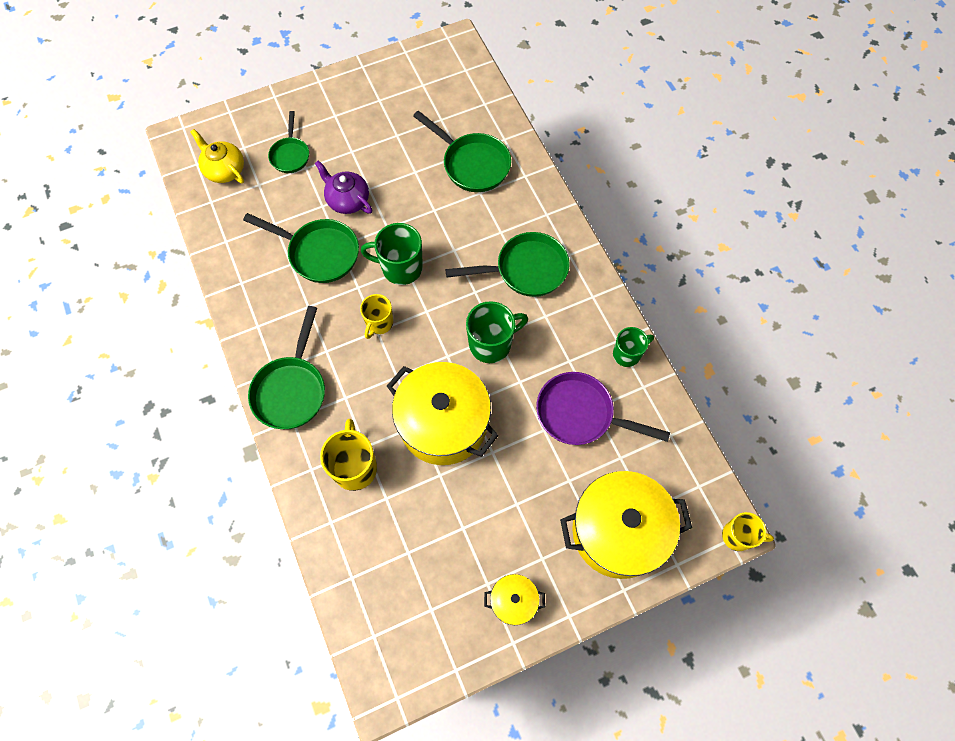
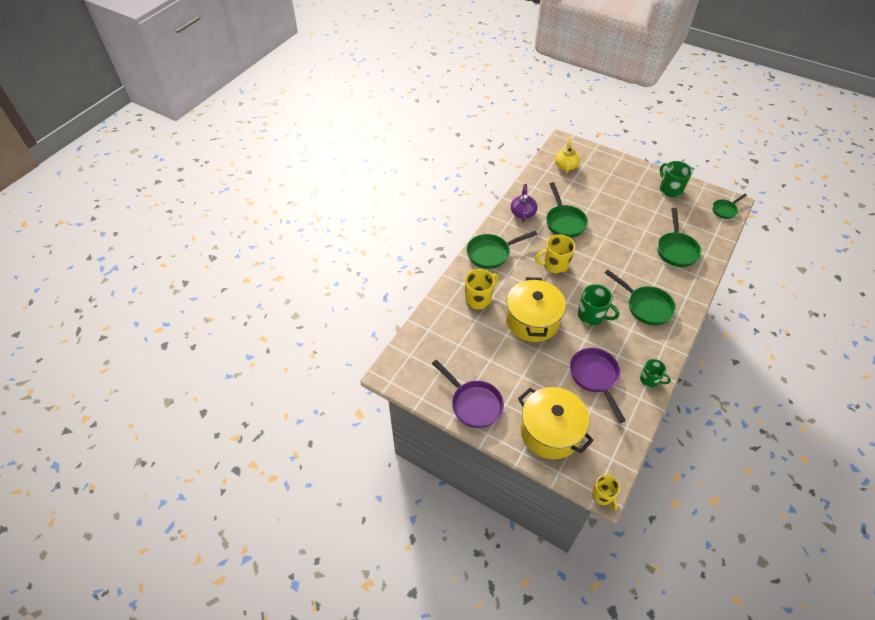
camera: 55 degrees right, 15 degrees down
green pan [268,111,309,173] -> green pan moved to [712,194,747,219]
purple teapot [315,160,372,214] -> purple teapot moved to [511,184,537,222]
yellow mug [360,294,393,339] -> yellow mug [535,234,575,274], size x1.52
green mug [361,223,423,285] -> green mug moved to [660,161,692,197]
yellow pot [484,574,545,625] -> purple pan [432,360,504,428]

